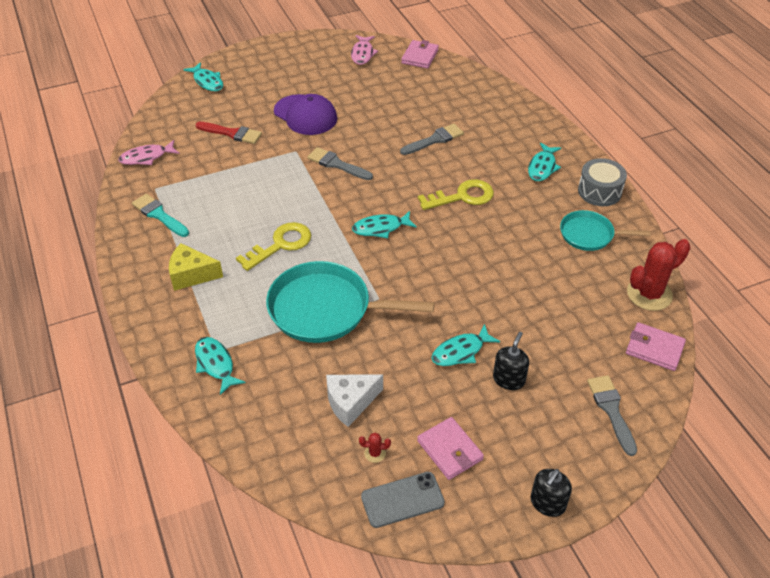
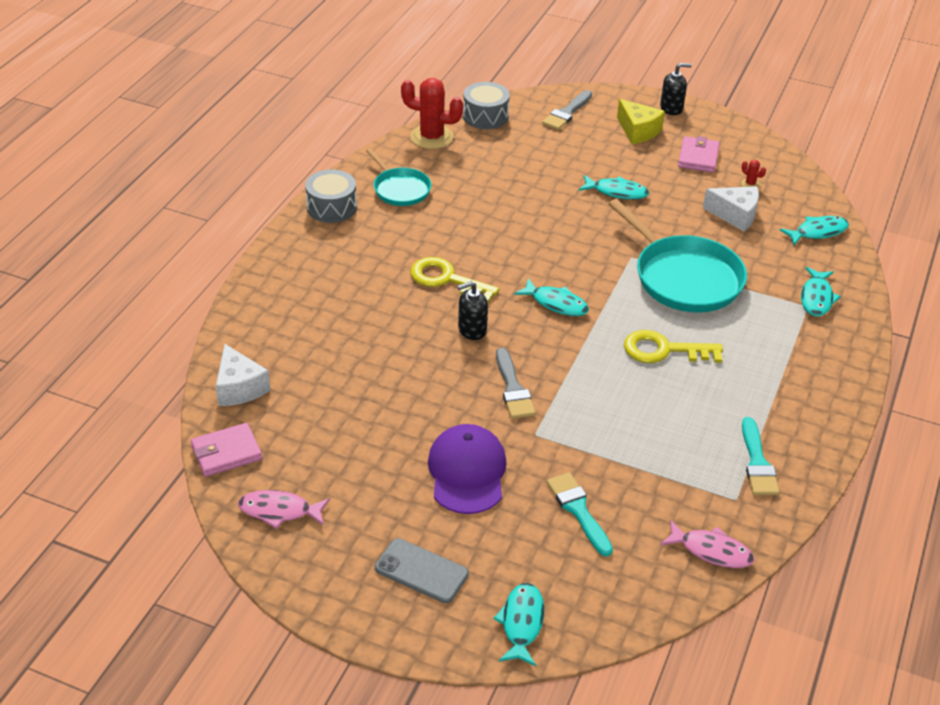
camera: 135 degrees left, 5 degrees down
yellow cheese [169,243,223,291] -> yellow cheese moved to [617,99,665,144]
red brush [195,122,262,144] -> turquoise brush [547,472,613,557]
pink fish [351,35,378,65] -> pink fish turned 135 degrees counterclockwise [238,490,330,529]
grey phone [361,472,445,528] -> grey phone moved to [375,538,469,603]
grey brush [400,124,464,155] -> none
black soap dispenser [493,332,529,390] -> black soap dispenser moved to [457,281,488,340]
turquoise fish [528,143,561,181] -> turquoise fish moved to [780,216,849,245]
pink wallet [626,322,686,371] -> grey drum [463,82,510,129]
none -> white cheese [216,344,270,406]

